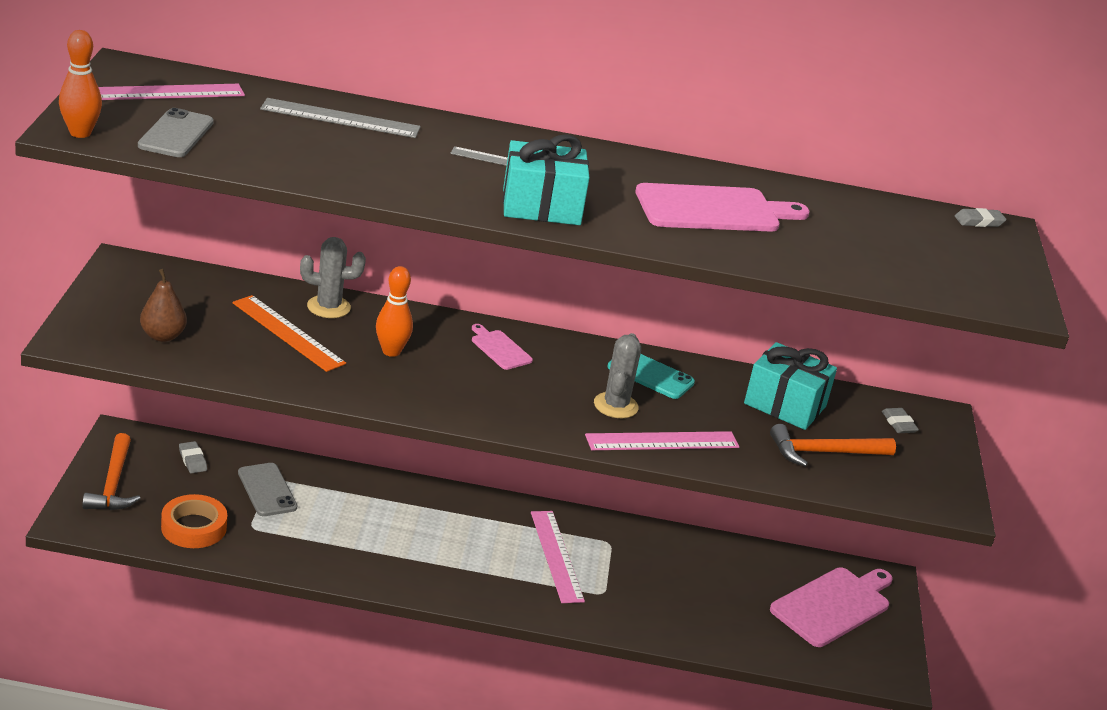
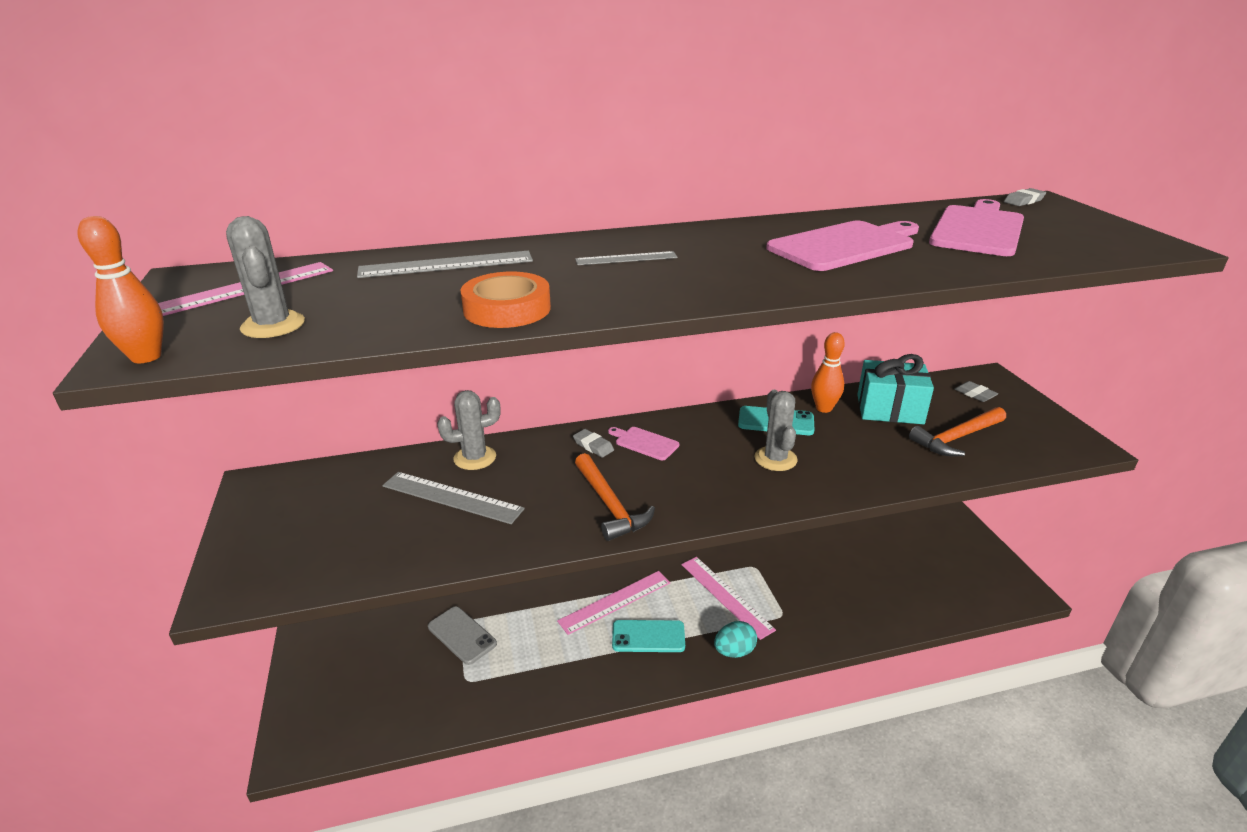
camera: 15 degrees left, 0 degrees up
orange hammer [82,433,141,510] -> orange hammer moved to [575,453,655,541]
grey phone [138,108,214,157] -> grey cactus [226,216,305,338]
brown pear [140,269,187,342] -> none
orange tape [161,494,227,548] -> orange tape moved to [461,271,551,328]
grey eraser [179,441,207,473] -> grey eraser moved to [573,429,614,457]
orange ruler [232,295,346,372] -> grey ruler [382,472,525,524]
orange bowling pin [376,266,413,357] -> orange bowling pin moved to [811,332,845,413]
turquoise gift [503,134,589,225] -> none
pink ruler [585,431,739,450] -> pink ruler moved to [557,571,671,635]
pink cutting board [770,567,893,647] -> pink cutting board moved to [929,199,1024,256]
none -> turquoise phone [612,620,685,652]
none -> turquoise egg [714,621,757,658]

